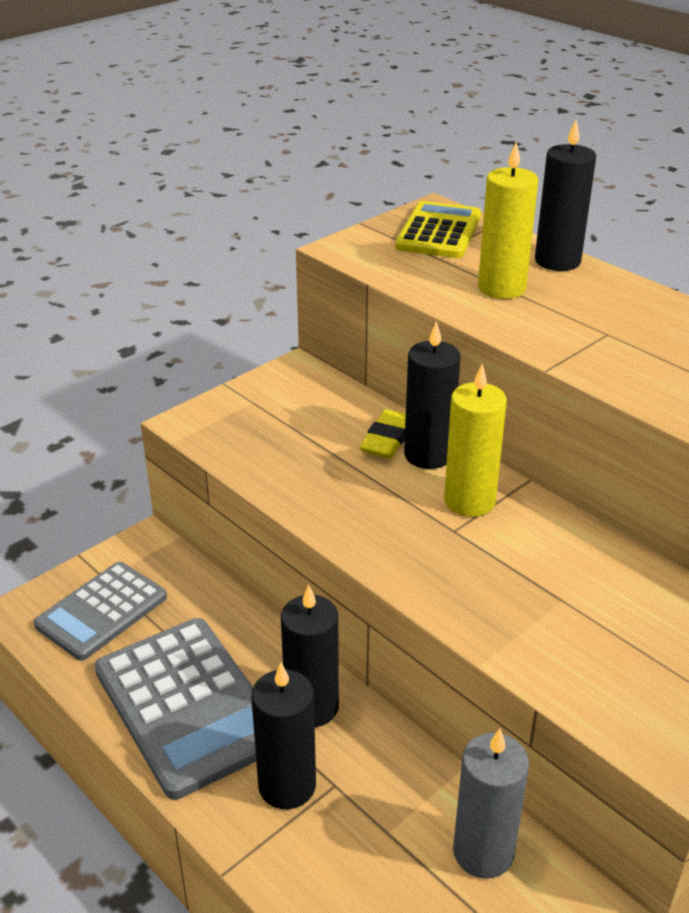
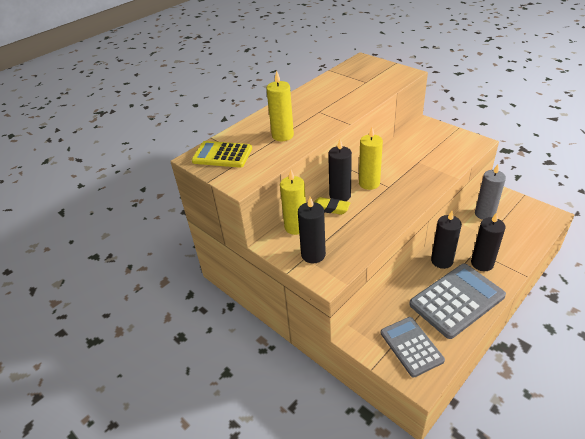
camera: 90 degrees left, 5 degrees up
grey calculator [34,562,167,661] -> grey calculator turned 150 degrees counterclockwise [380,317,445,377]
black candle [535,120,596,271] -> black candle moved to [298,197,326,264]
none -> yellow candle [280,170,306,235]

